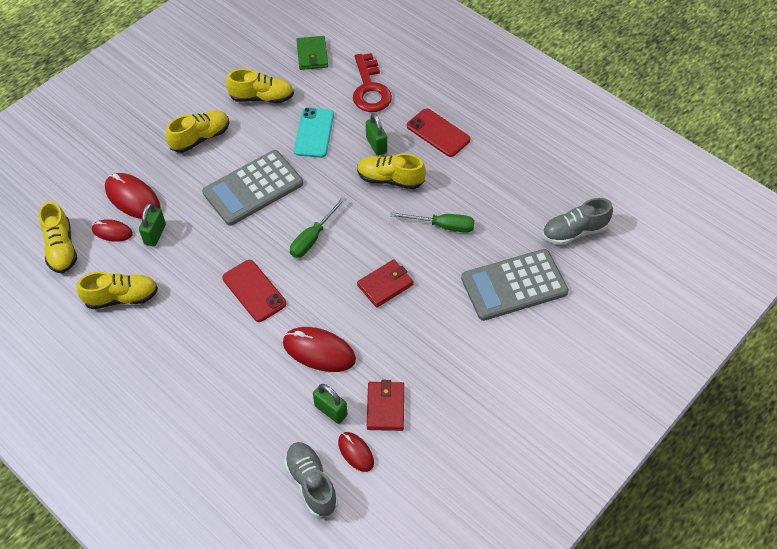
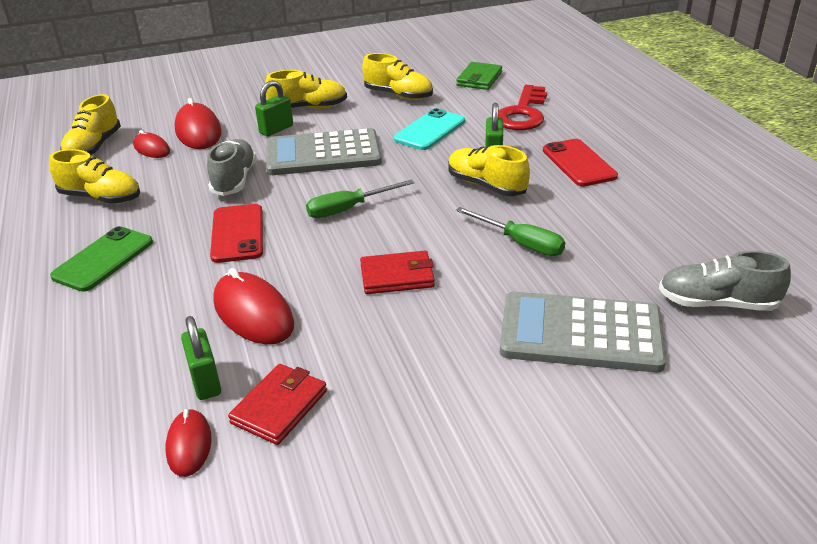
camera: 30 degrees right, 20 degrees down
green padlock [139,203,166,247] -> green padlock moved to [255,80,293,136]
grey shoe [284,442,338,517] -> grey shoe moved to [207,139,257,196]
none -> green phone [50,226,153,292]

